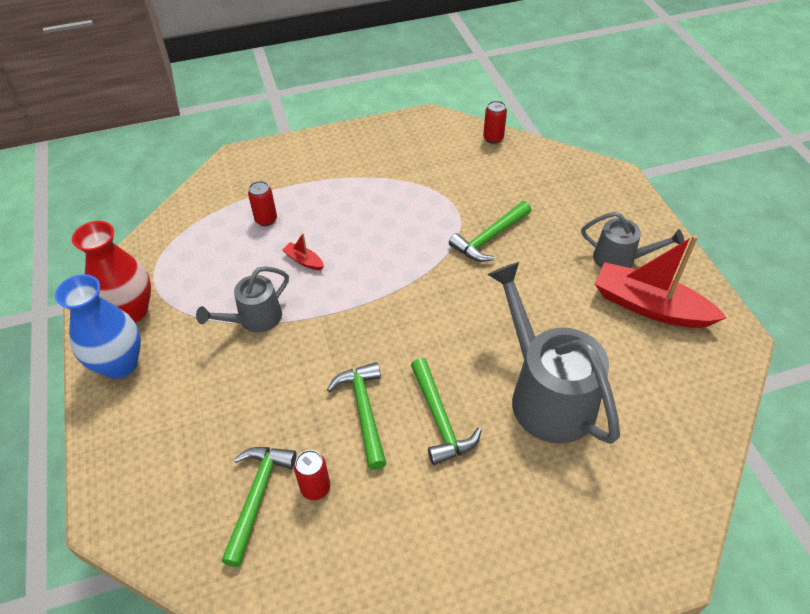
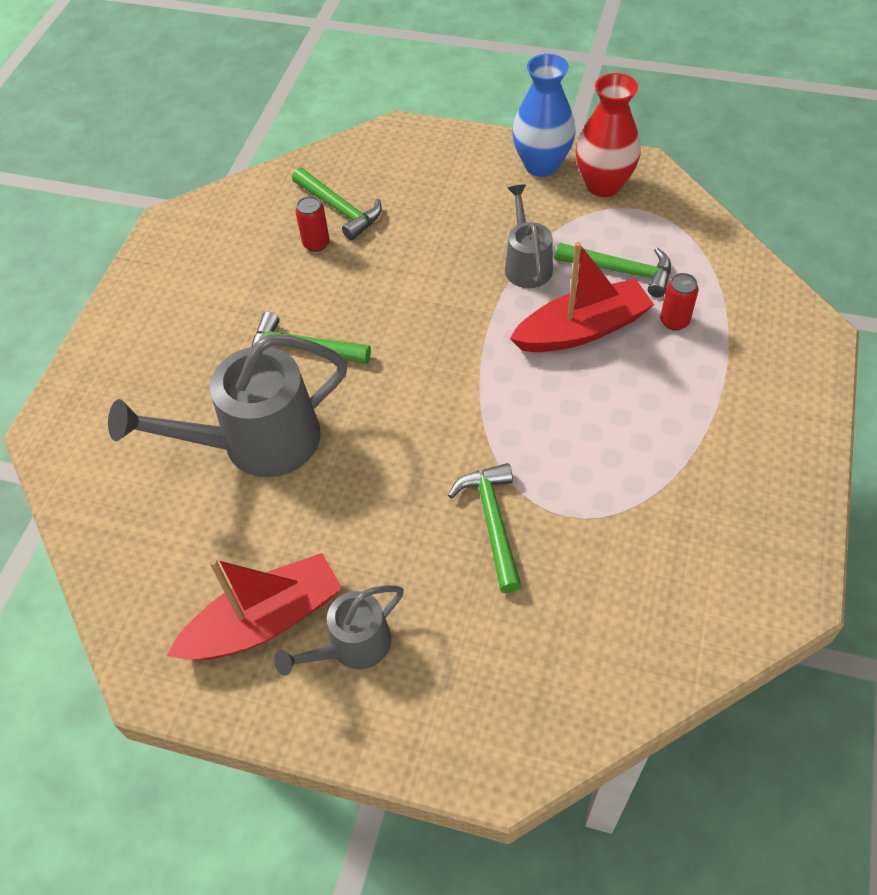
camera: 125 degrees right, 5 degrees up
red boat [282,233,324,270] -> red boat [510,242,654,352], size x2.40
green hammer [327,362,386,470] -> green hammer moved to [555,243,671,297]
red can [483,101,507,144] -> none
grey watering can [487,262,620,444] -> grey watering can turned 150 degrees clockwise [108,334,347,477]

